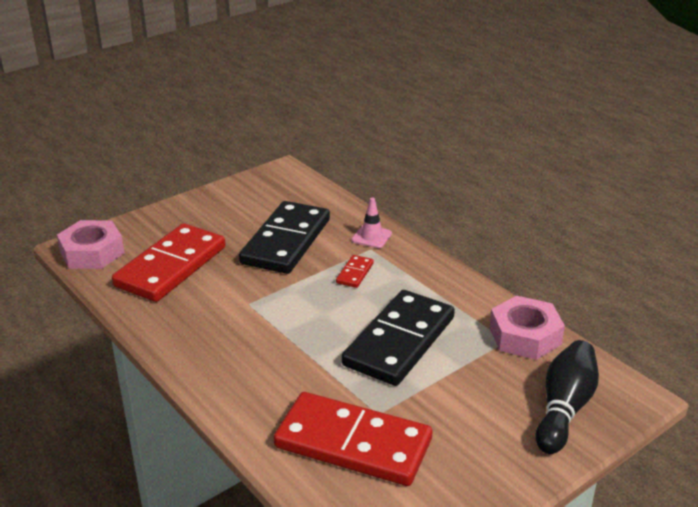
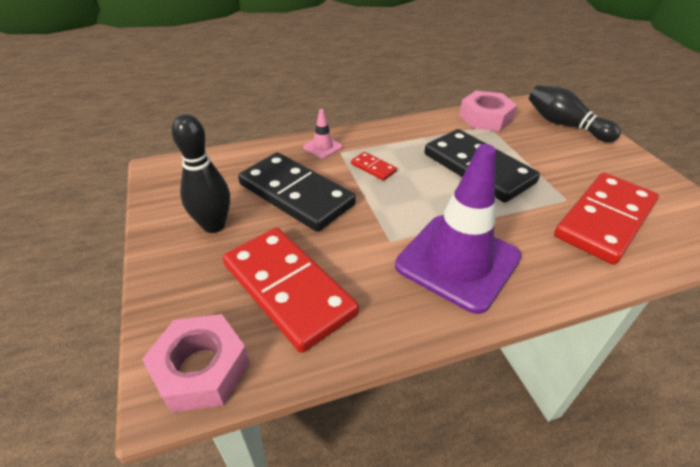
camera: 70 degrees left, 10 degrees up
none -> black bowling pin [172,114,230,233]
none -> purple traffic cone [395,144,521,314]

